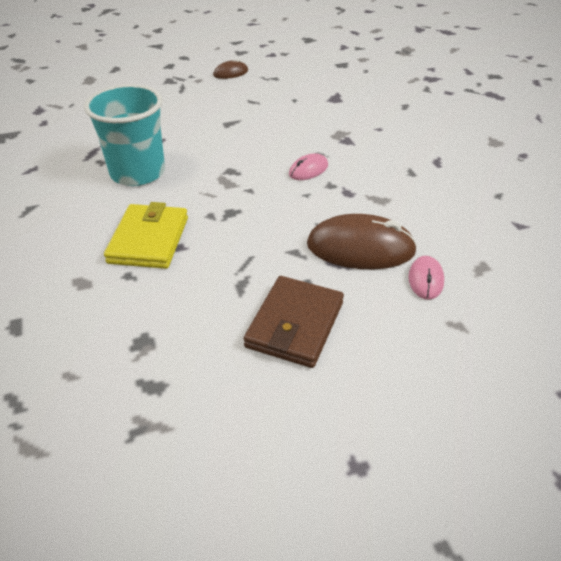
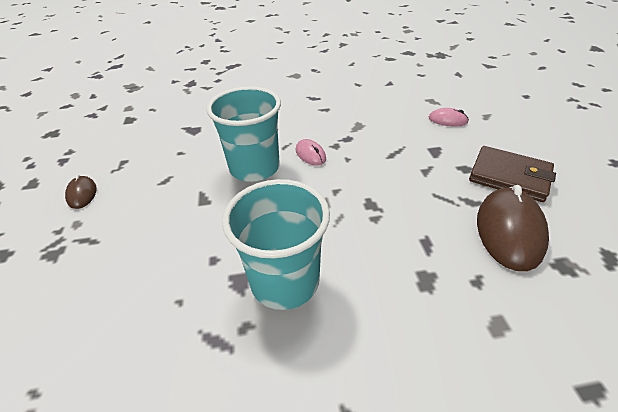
camera: 80 degrees left, 0 degrees up
yellow wallet [104,202,188,269] -> none
brown mouse [307,214,417,269] -> brown mouse moved to [477,185,549,271]
none -> turquoise cup [206,87,281,182]

